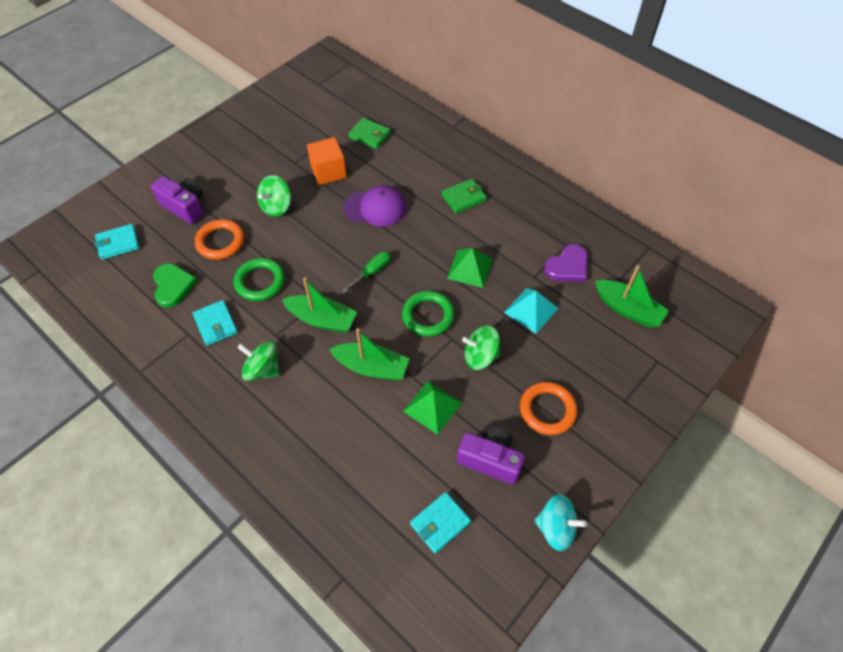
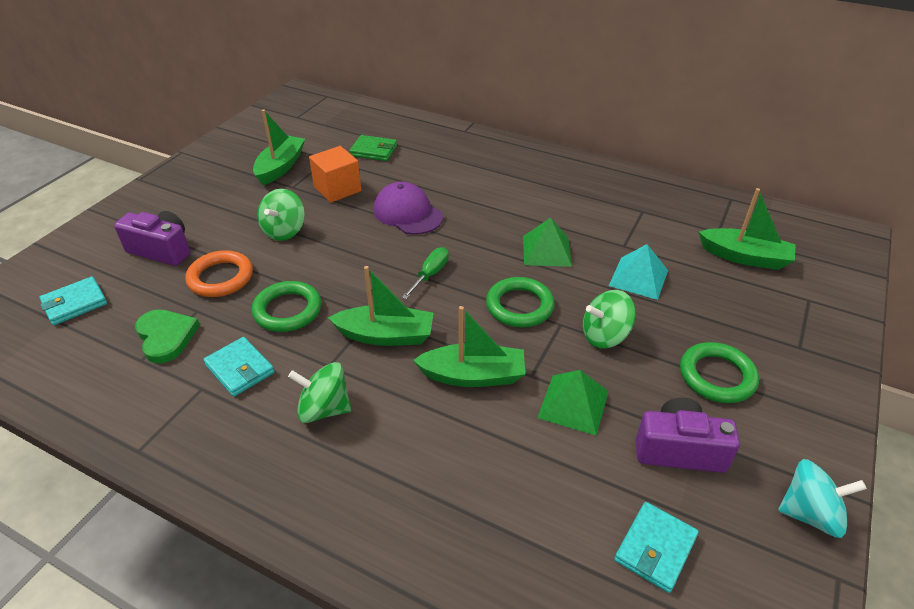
camera: 15 degrees left, 15 degrees down
purple cap [343,185,406,227] -> purple cap turned 120 degrees counterclockwise [374,182,443,235]
green wallet [442,179,487,213] -> none
orange ring [520,382,577,435] -> green ring [680,342,759,403]
purple heart [544,244,588,282] -> none
none -> green boat [253,109,305,185]

